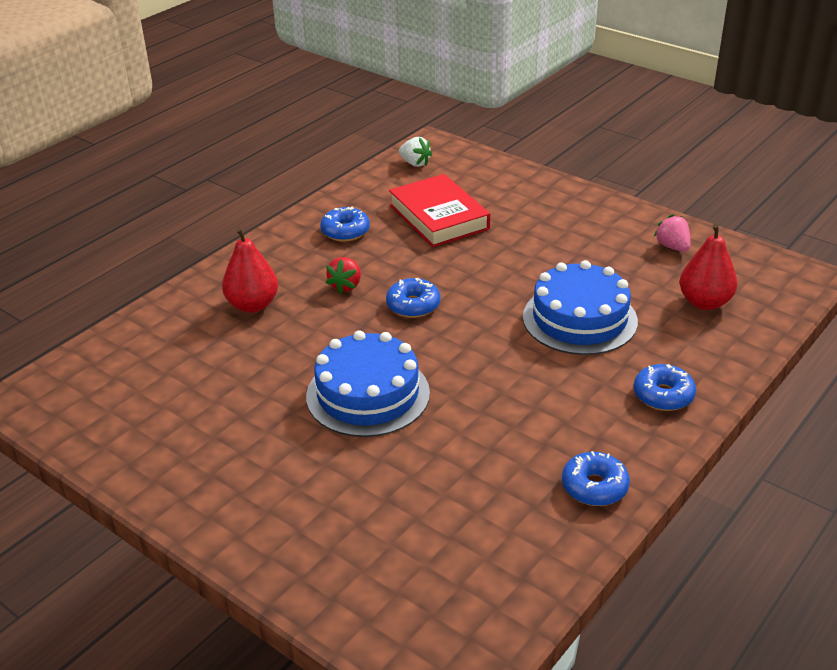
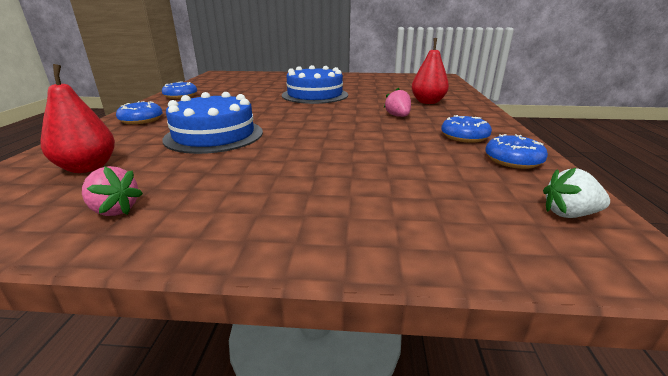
camera: 145 degrees right, 10 degrees down
red strawberry [326,257,361,294] -> pink strawberry [384,88,411,117]
blue donut [386,278,440,318] -> blue donut moved to [485,134,548,169]
red book [389,174,490,247] -> none

